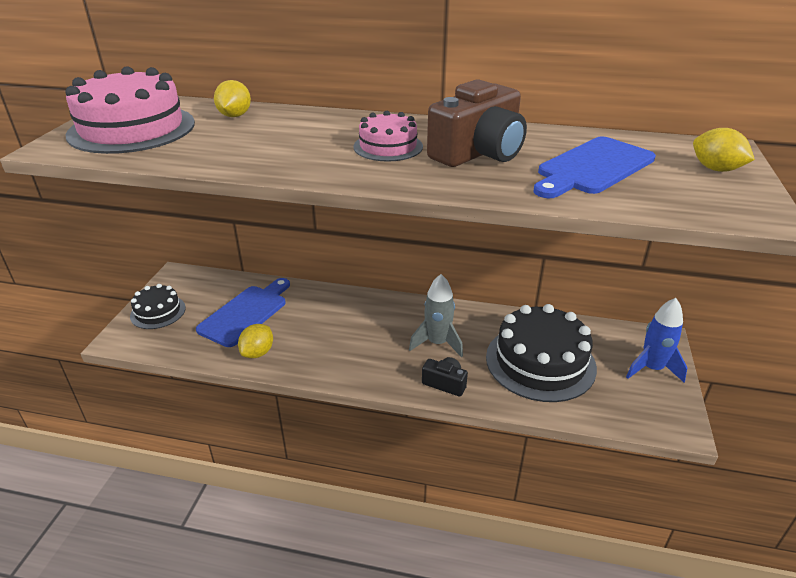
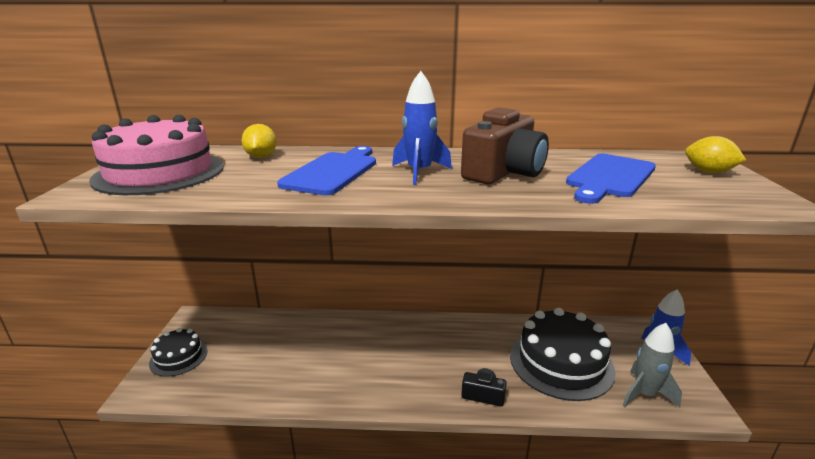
camera: 10 degrees left, 10 degrees down
blue cutting board [196,278,290,347] -> blue cutting board moved to [277,146,376,195]
yellow lemon [238,324,273,358] -> none
pink cake [353,111,423,162] -> blue rocket [392,71,452,185]
grey rocket [409,274,463,358] -> grey rocket moved to [622,323,682,407]

